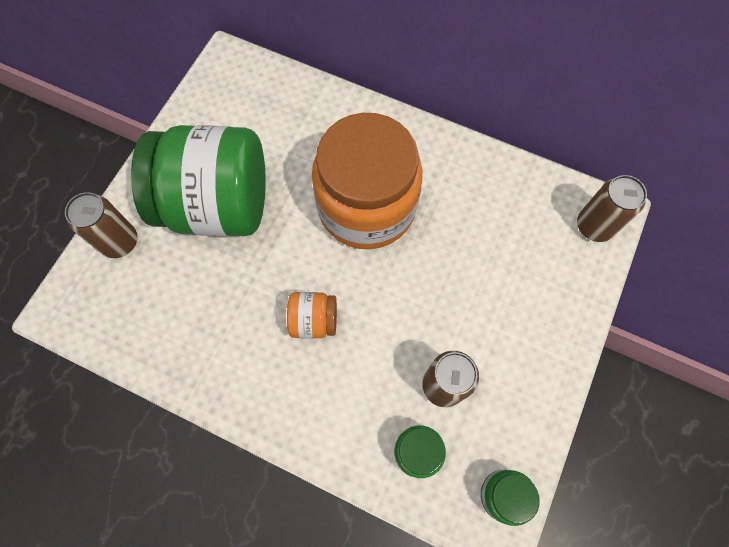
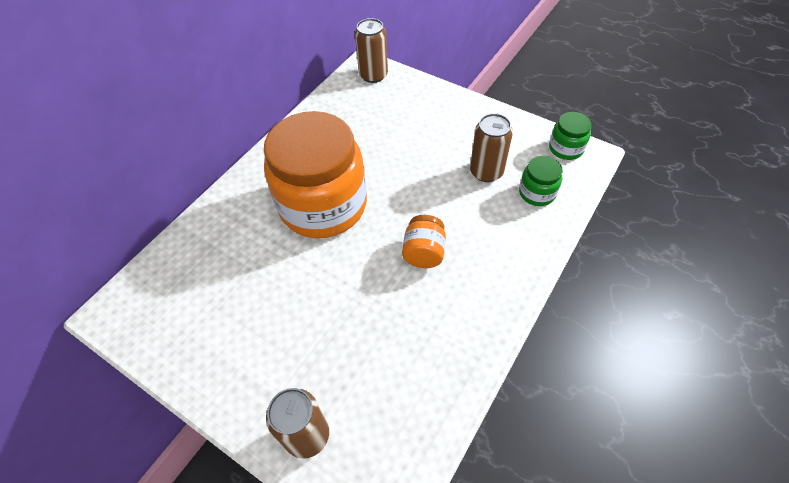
camera: 80 degrees left, 15 degrees down
green jar [131,125,266,236] -> none

